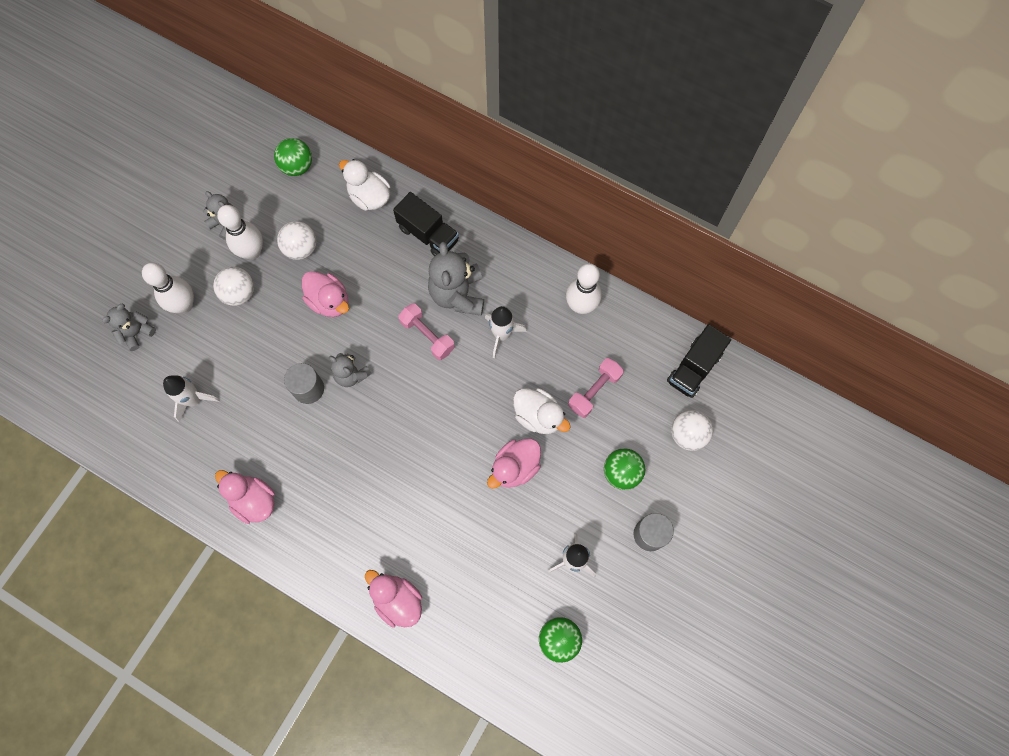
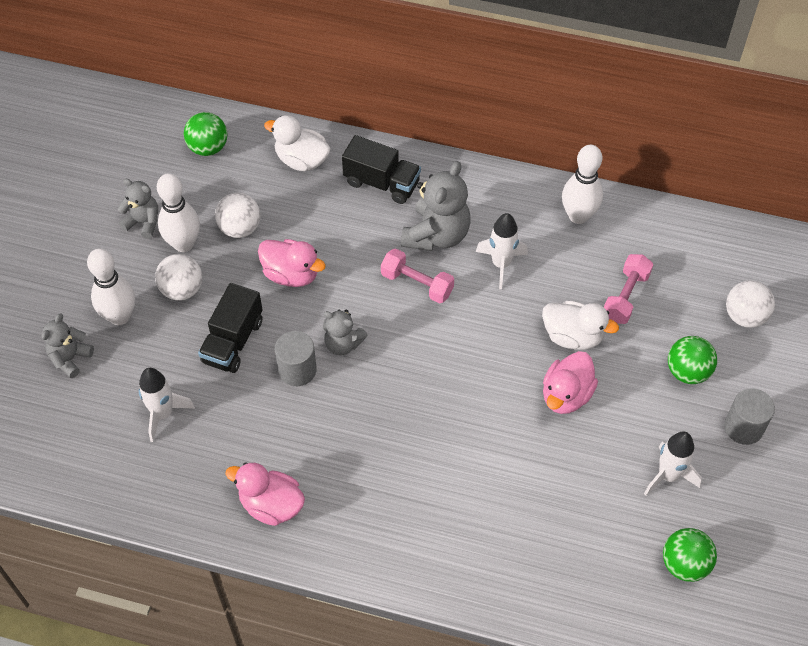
camera: 15 degrees left, 15 degrees down
pink duck [365,570,422,627] -> none
grey teddy bear [428,242,484,316] -> grey teddy bear turned 135 degrees counterclockwise [401,161,471,251]
black truck [667,324,731,398] -> black truck moved to [198,283,263,373]

